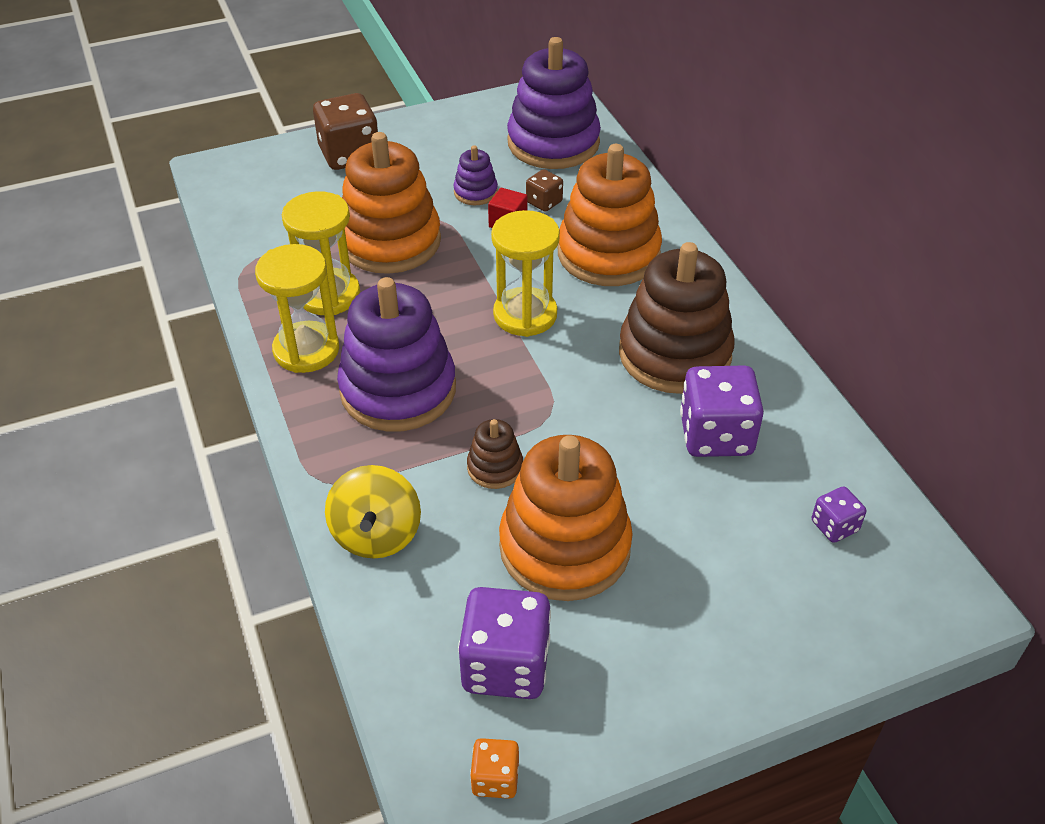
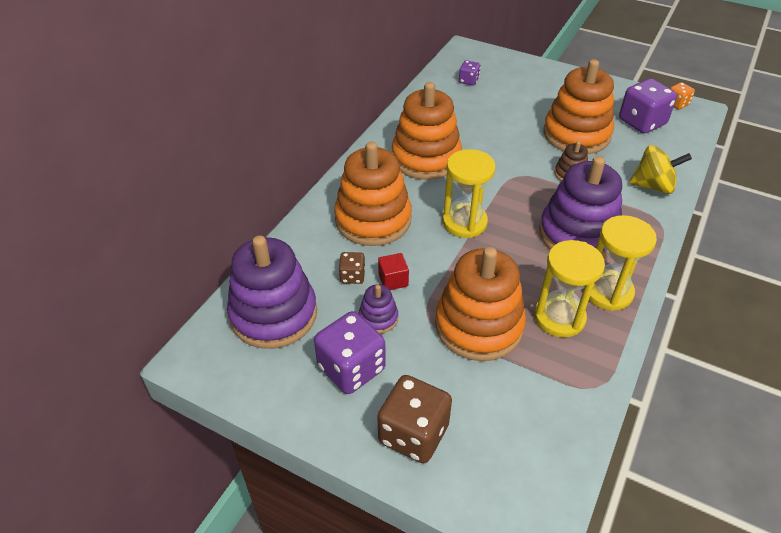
camera: 130 degrees left, 0 degrees up
yellow spinning top [325,465,421,559] -> yellow spinning top turned 45 degrees clockwise [629,145,692,194]
brown stacking toy [619,242,735,394] -> orange stacking toy [392,82,462,180]
purple dice [680,365,764,457] -> purple dice moved to [314,311,386,394]

